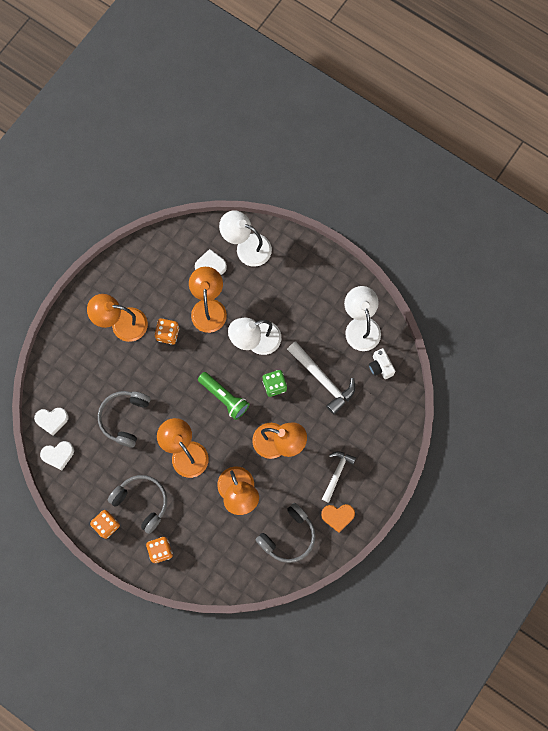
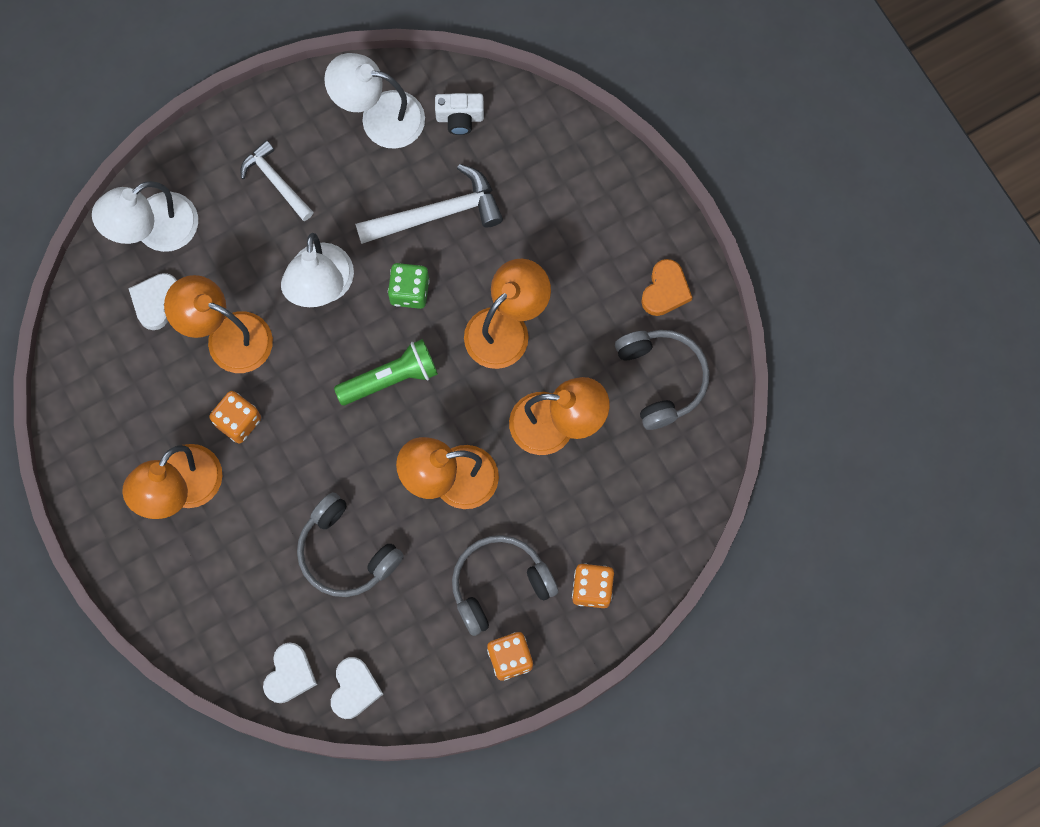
camera: 65 degrees left, 0 degrees up
white hammer [322,451,356,503] -> white hammer moved to [241,140,313,221]

